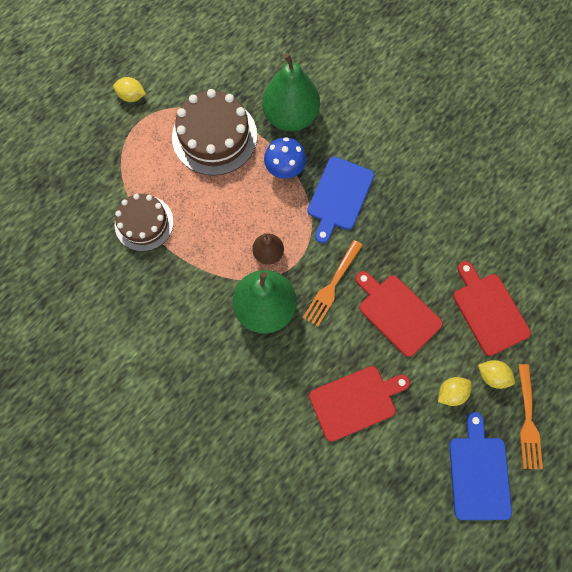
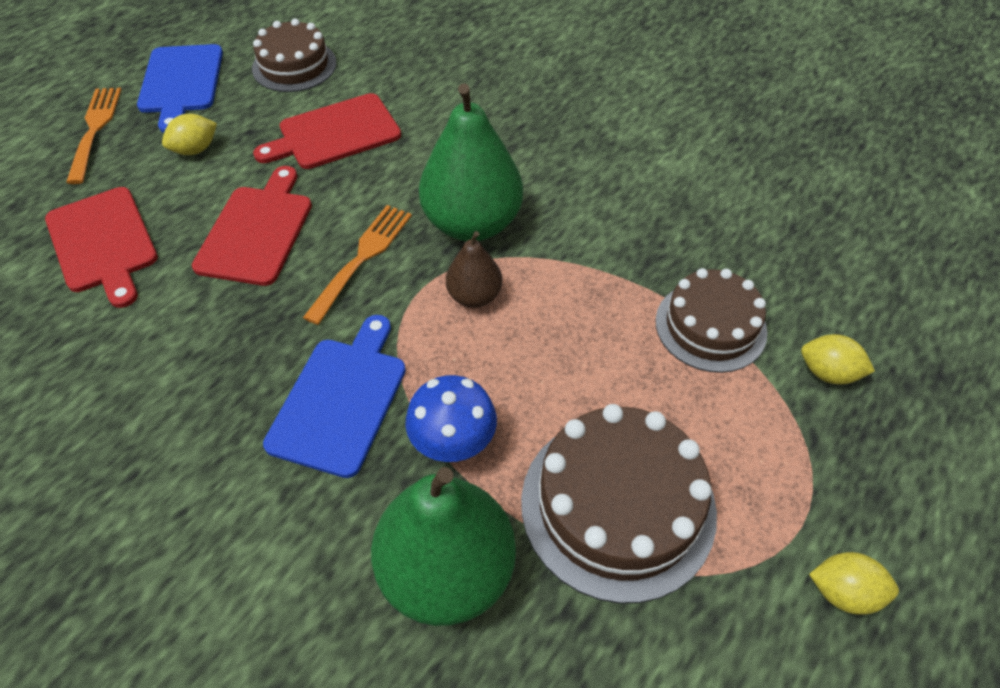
camera: 175 degrees right, 20 degrees down
red cutting board [356,271,443,357] -> red cutting board turned 120 degrees counterclockwise [192,166,312,286]
yellow lemon [478,360,515,389] -> yellow lemon moved to [801,334,875,384]
none -> brown cake [252,18,336,92]

